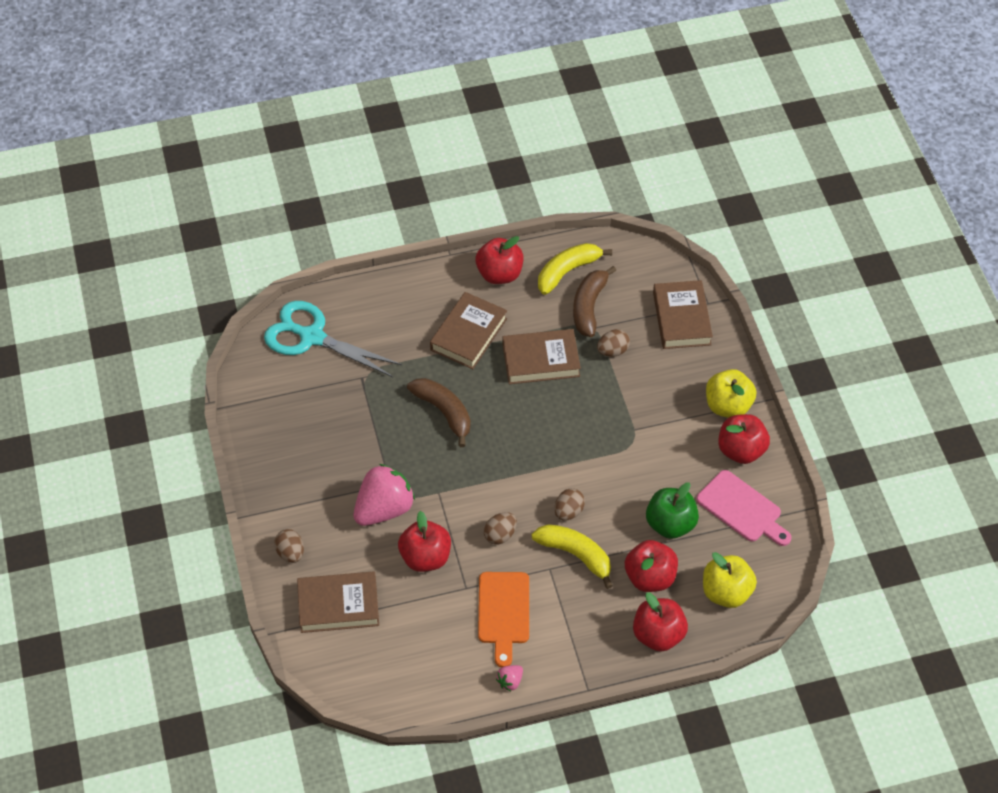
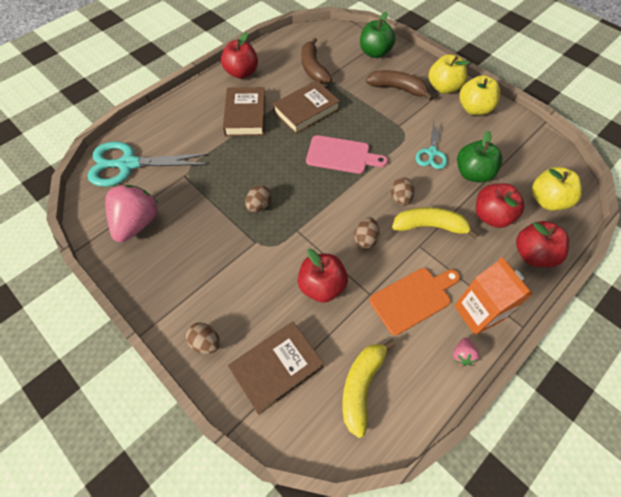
camera: 30 degrees left, 5 degrees up
pink strawberry [353,464,415,526] -> pink strawberry moved to [105,185,159,242]
brown banana [407,378,470,447] -> brown banana moved to [366,70,433,101]
orange cutting board [478,572,529,667] -> orange cutting board turned 90 degrees counterclockwise [370,268,460,335]
yellow banana [538,243,612,295] -> yellow banana moved to [342,339,396,438]
brown egg [597,329,630,357] -> brown egg moved to [245,185,272,212]
brown book [653,280,713,349] -> green apple [360,12,395,58]
pink cutting board [696,470,791,546] -> pink cutting board moved to [306,135,388,174]
red apple [718,414,770,464] -> yellow apple [459,75,500,115]
none -> turquoise scissors [416,121,447,169]
none -> orange carton [454,257,533,335]

